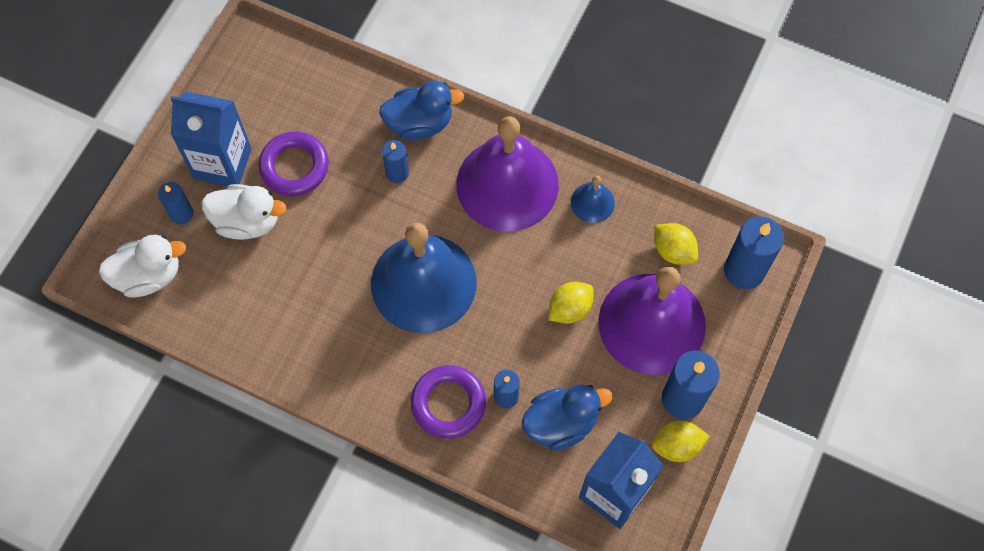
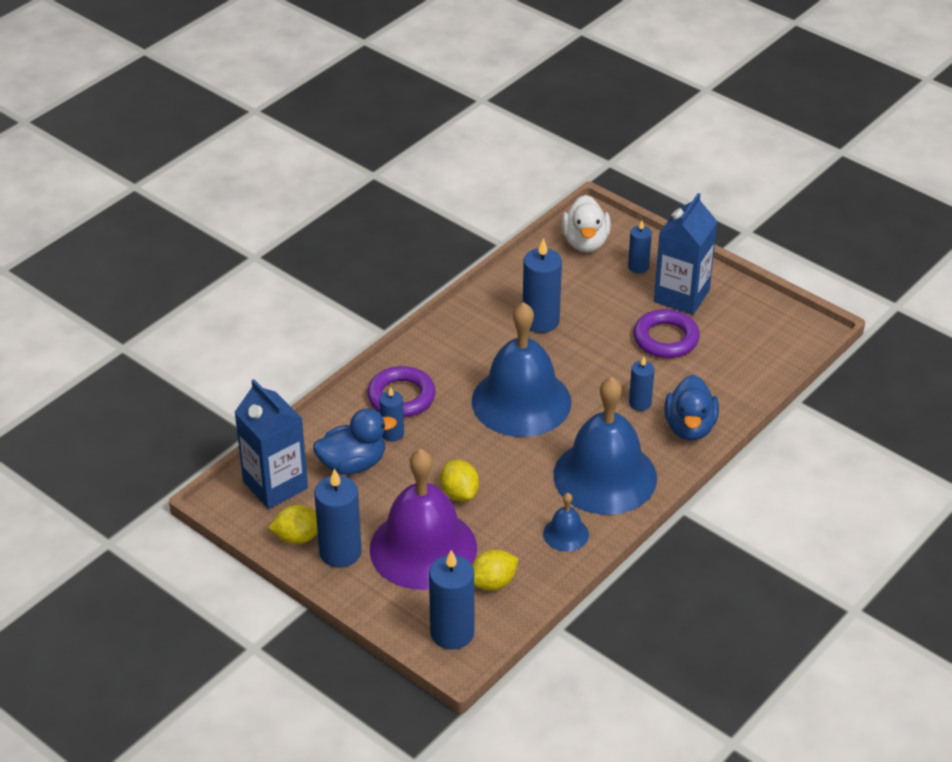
camera: 105 degrees right, 25 degrees down
white duck [201,184,287,240] -> none
purple bell [456,116,559,231] -> blue bell [553,377,657,515]
blue duck [522,384,613,451] -> blue duck turned 105 degrees counterclockwise [313,409,397,475]
yellow lemon [652,421,710,462] -> yellow lemon turned 75 degrees clockwise [268,505,318,544]
none -> blue candle [523,238,562,333]

